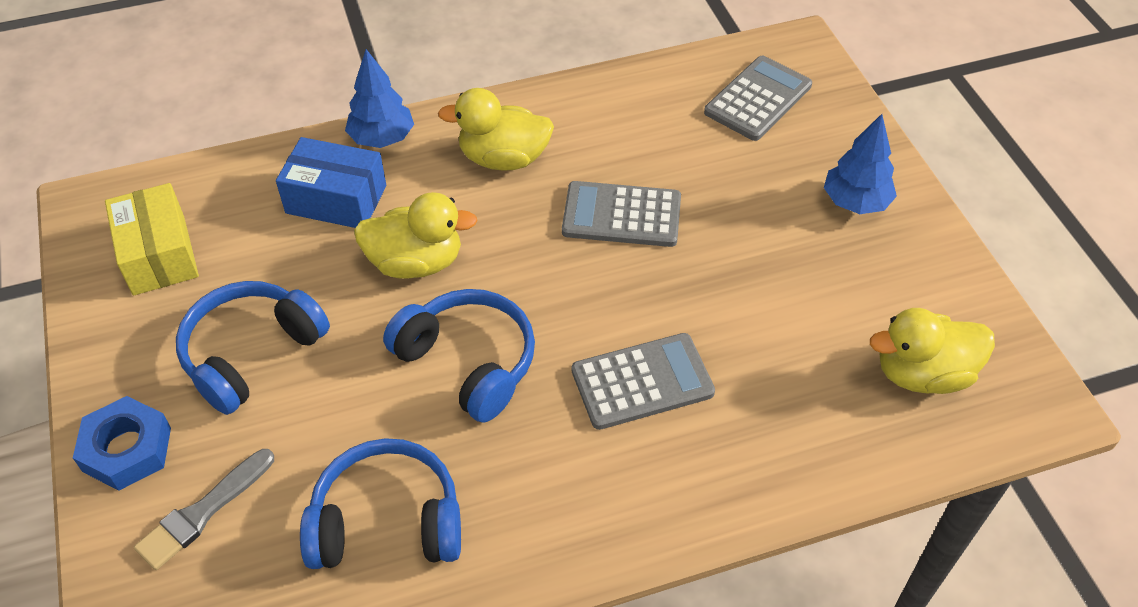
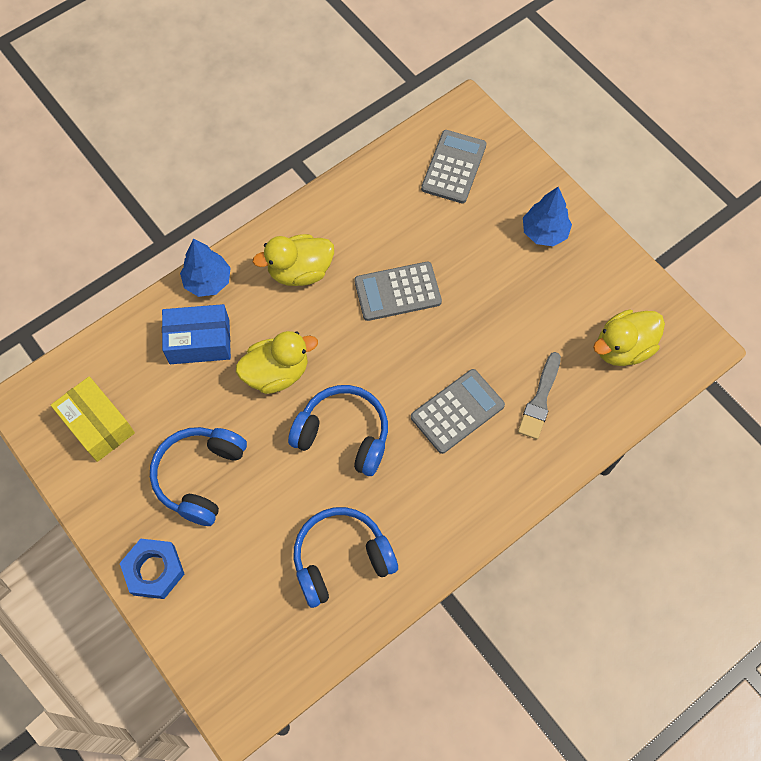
camera: 20 degrees left, 15 degrees up
grey brush [134,449,274,570] -> grey brush moved to [518,352,561,439]

